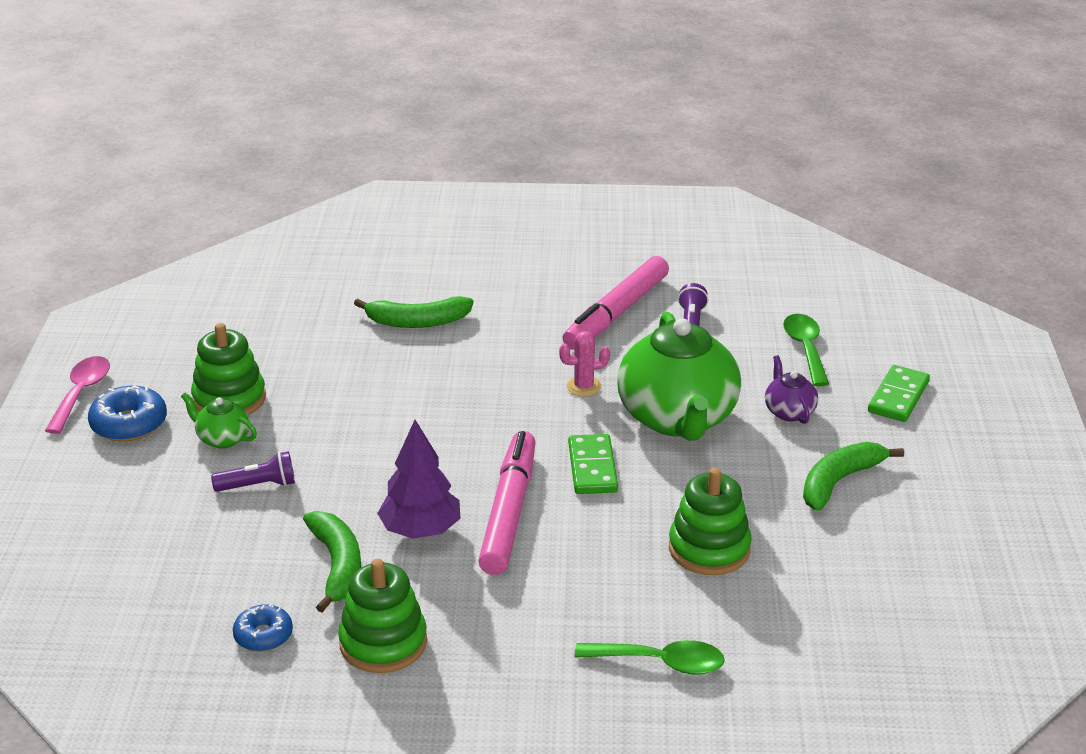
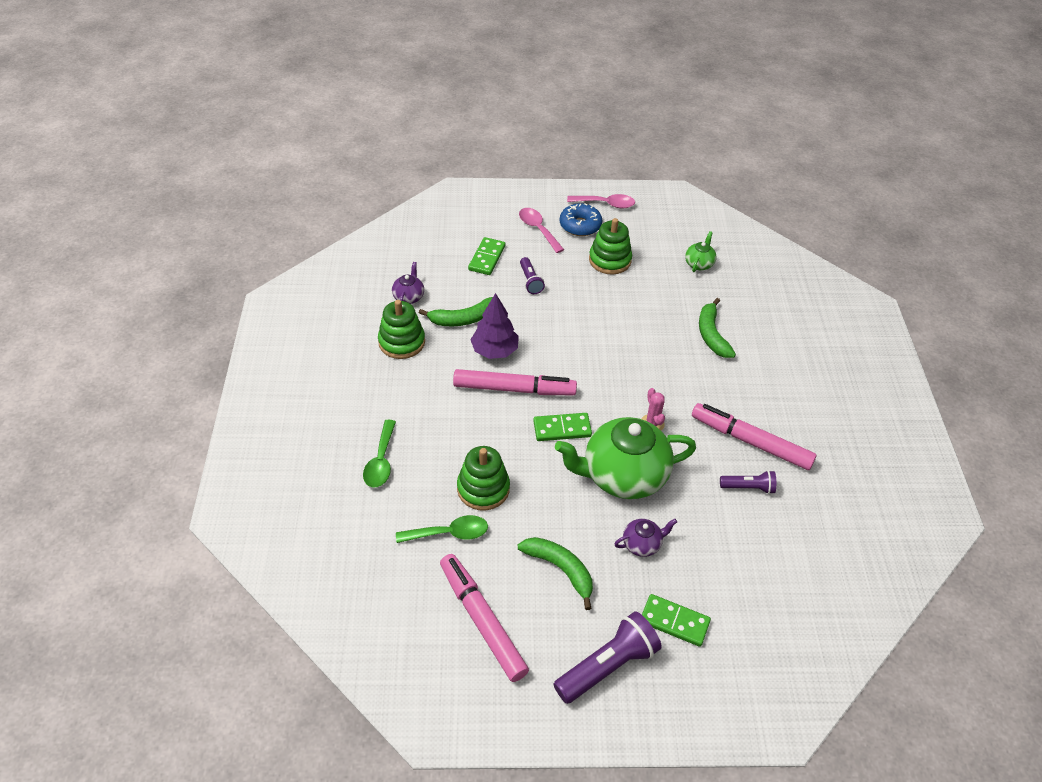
camera: 85 degrees right, 15 degrees up
green teapot [181,393,257,449] -> green teapot moved to [685,231,716,272]
blue donut [233,604,293,651] -> purple teapot [392,262,424,304]
green spoon [783,314,829,386] -> green spoon moved to [396,515,488,543]
none -> pink marker [440,554,529,682]
none -> green domino [468,237,505,275]
none -> pink spoon [519,208,564,253]
none -> purple flashlight [553,611,662,704]

